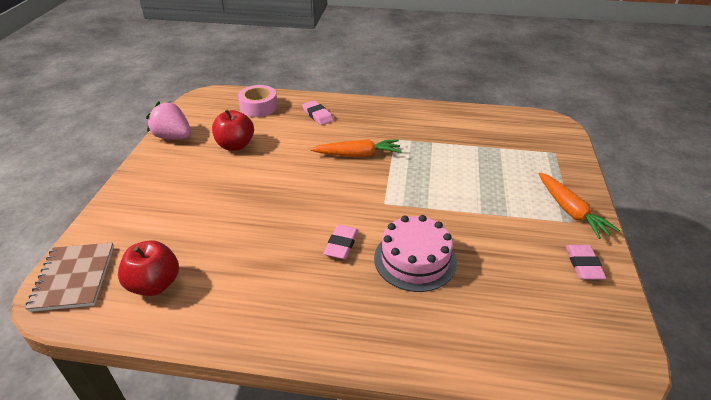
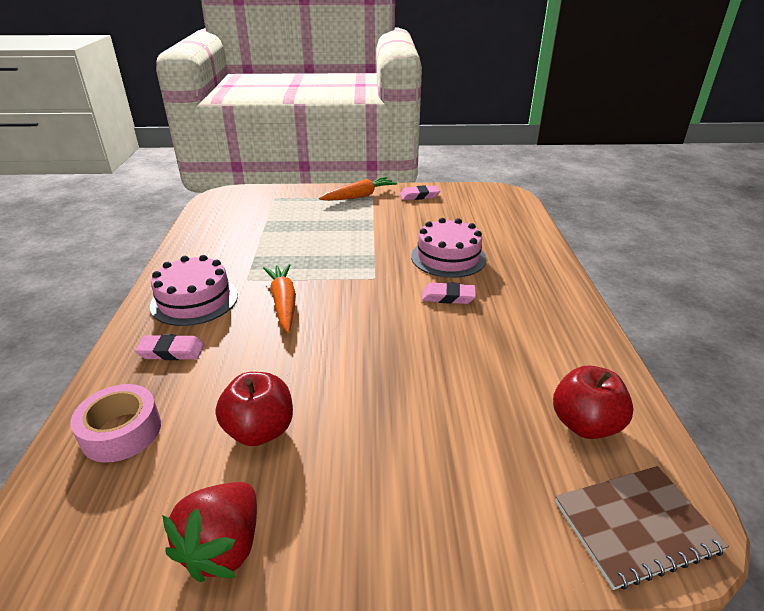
camera: 100 degrees left, 5 degrees down
pink strawberry [146,101,191,139] -> red strawberry [162,482,257,582]
pink eraser [302,100,334,125] -> pink eraser turned 45 degrees clockwise [135,334,204,360]
none -> pink cake [150,255,238,326]

